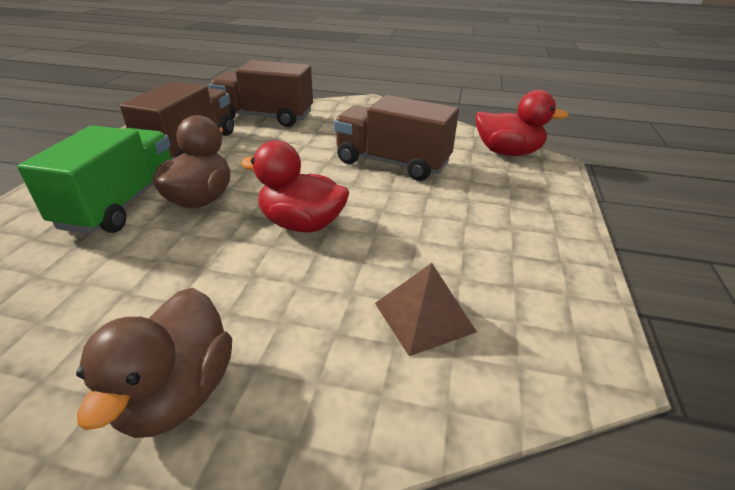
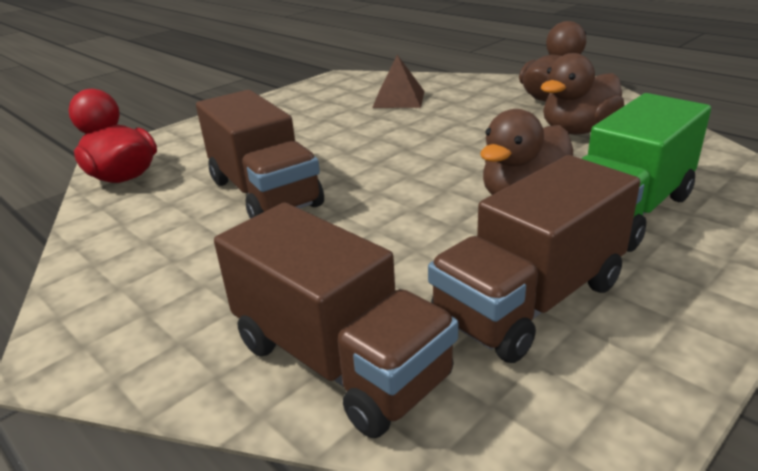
camera: 145 degrees left, 5 degrees down
red duck [241,140,349,232] -> none
none -> brown duck [541,53,624,134]

